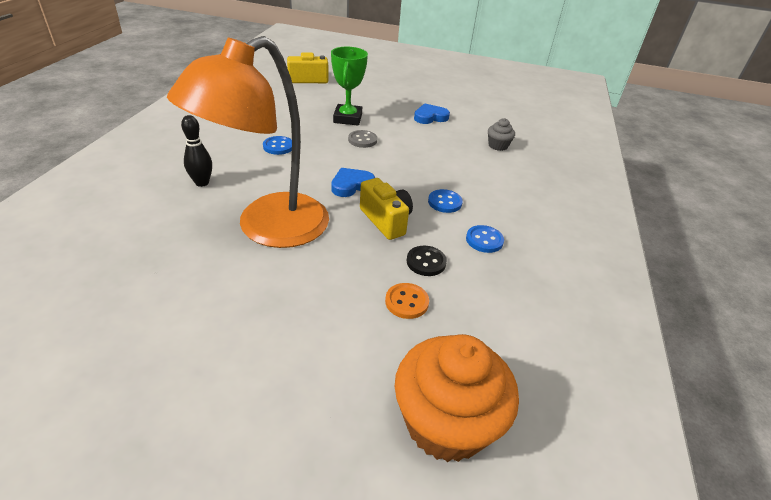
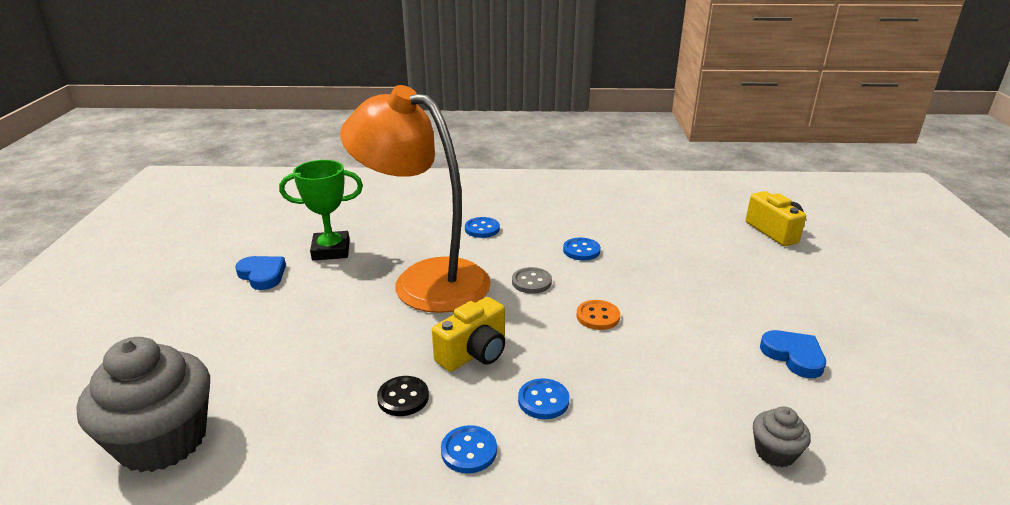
camera: 80 degrees right, 10 degrees down
black bowling pin [181,115,212,187] -> blue button [465,217,500,238]
green trophy [331,47,368,126] -> green trophy moved to [279,160,363,261]
blue heart [331,168,375,197] -> blue heart moved to [235,256,286,290]
grey button [348,130,377,148] -> grey button moved to [512,267,552,294]
orange button [385,283,429,319] -> orange button moved to [576,300,620,330]
orange cupcake [395,334,519,462] -> grey cupcake [77,337,210,473]

